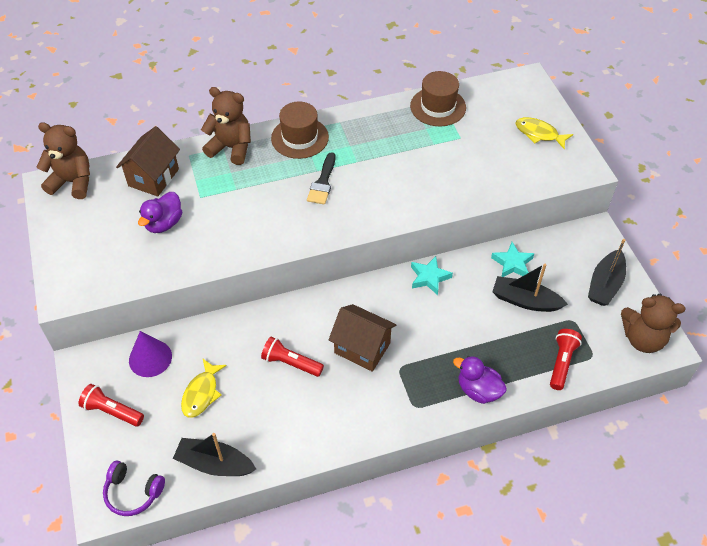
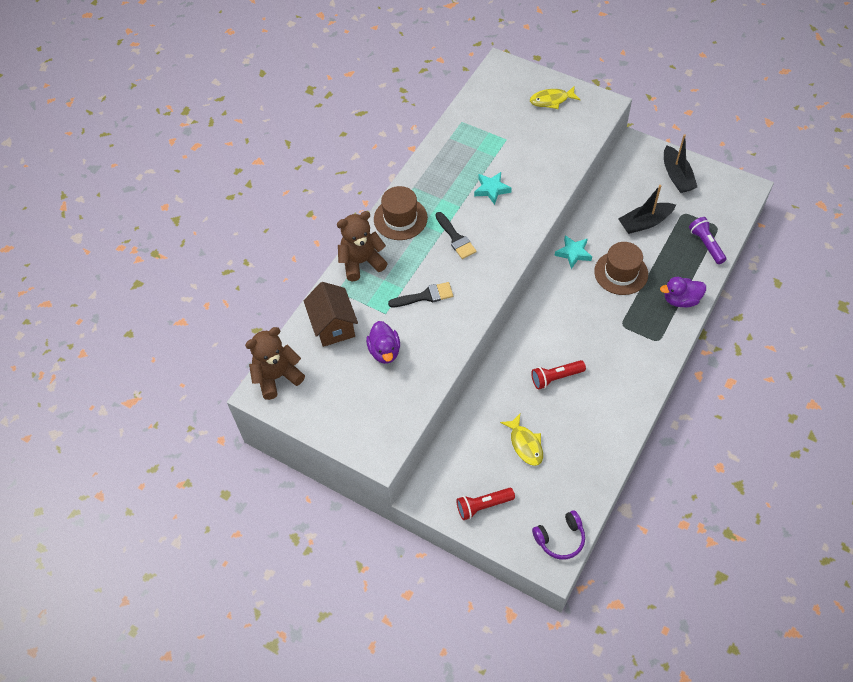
camera: 40 degrees left, 5 degrees up
purple cone [129,331,172,377] -> none
black boat [173,433,256,476] -> none
brown house [329,304,396,372] -> none
brown hat [410,71,466,126] -> brown hat moved to [594,242,648,295]
turquoise star [491,242,535,277] -> turquoise star moved to [474,172,512,205]
red flashlight [550,329,582,390] -> purple flashlight [689,217,726,264]
brown teddy bear [621,294,685,353] -> none
none -> black brush [388,282,453,307]

